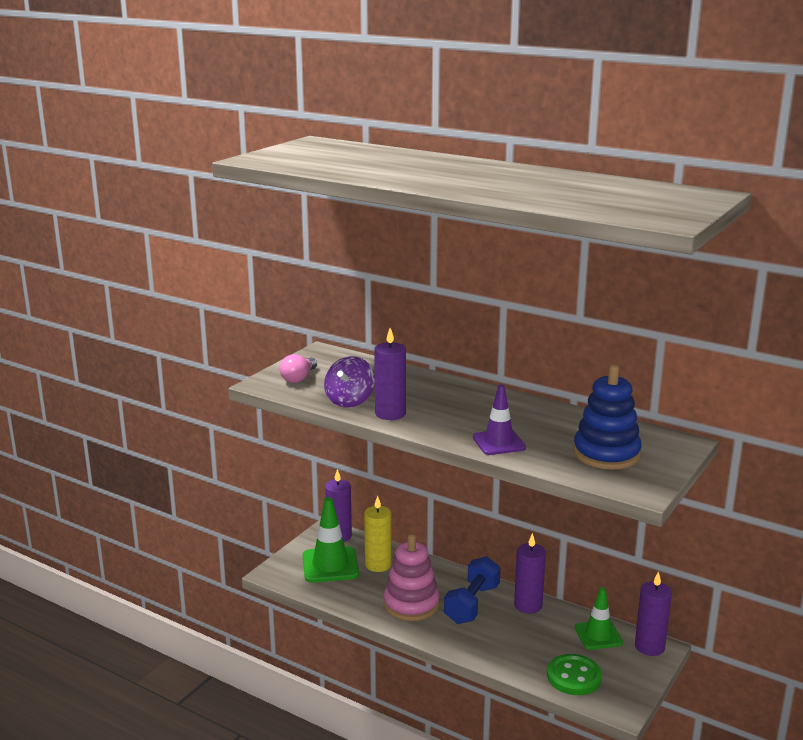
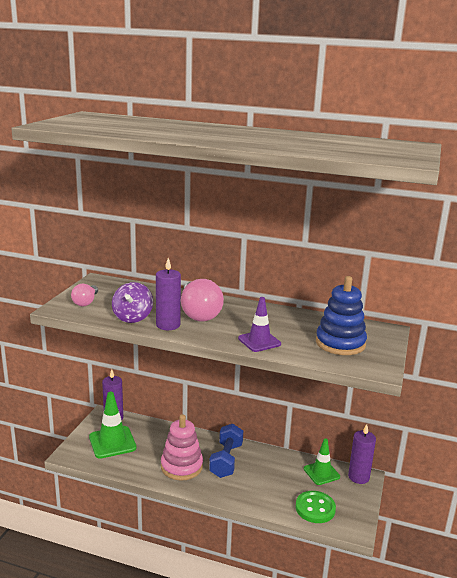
camera: 15 degrees left, 0 degrees up
yellow candle [364,496,392,572] -> none
purple candle [514,533,546,614] -> none
none -> pink light bulb [181,279,224,322]

